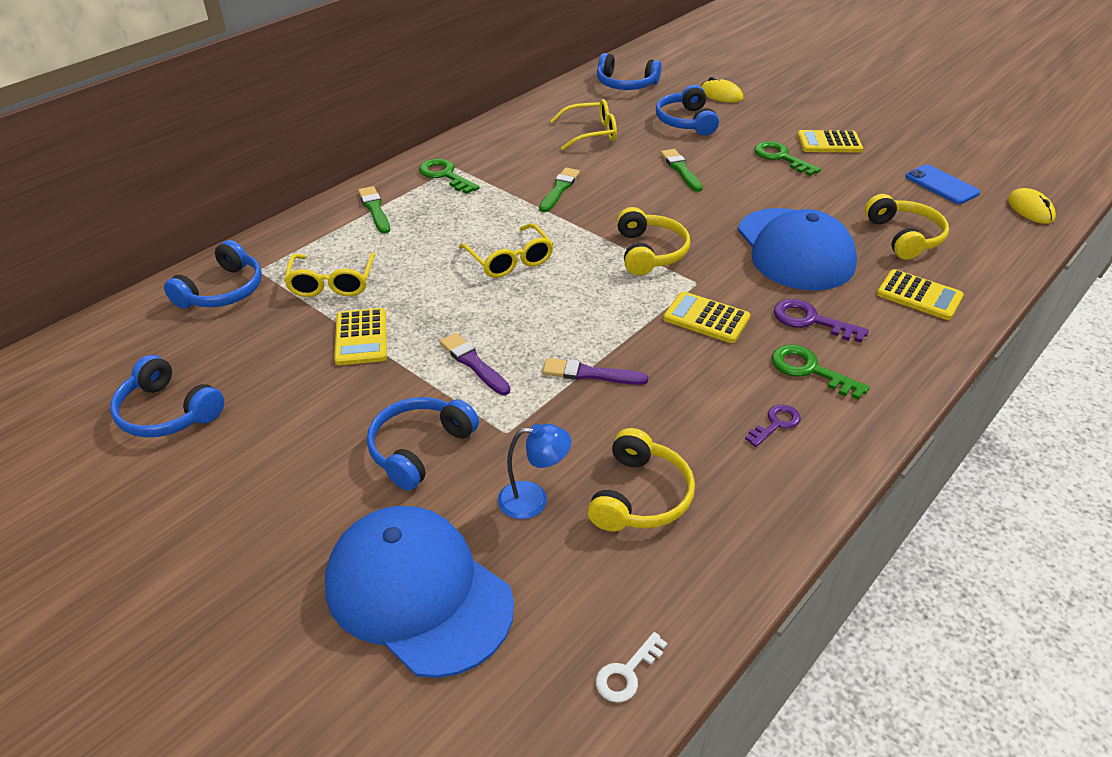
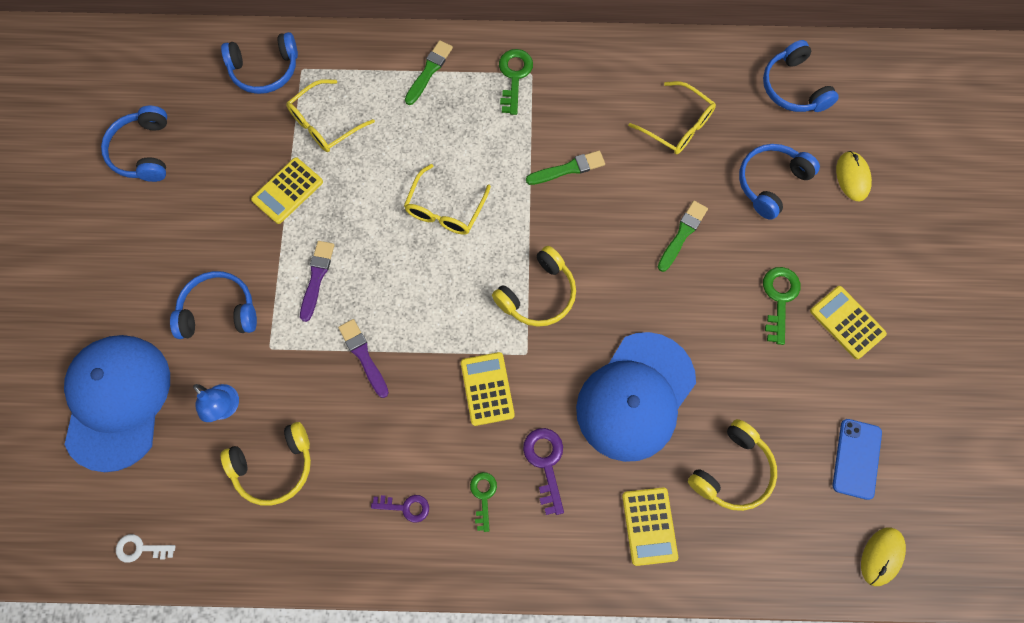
camera: 50 degrees right, 30 degrees up
green key [772,345,870,400] -> green key [470,472,497,532], size x0.66

